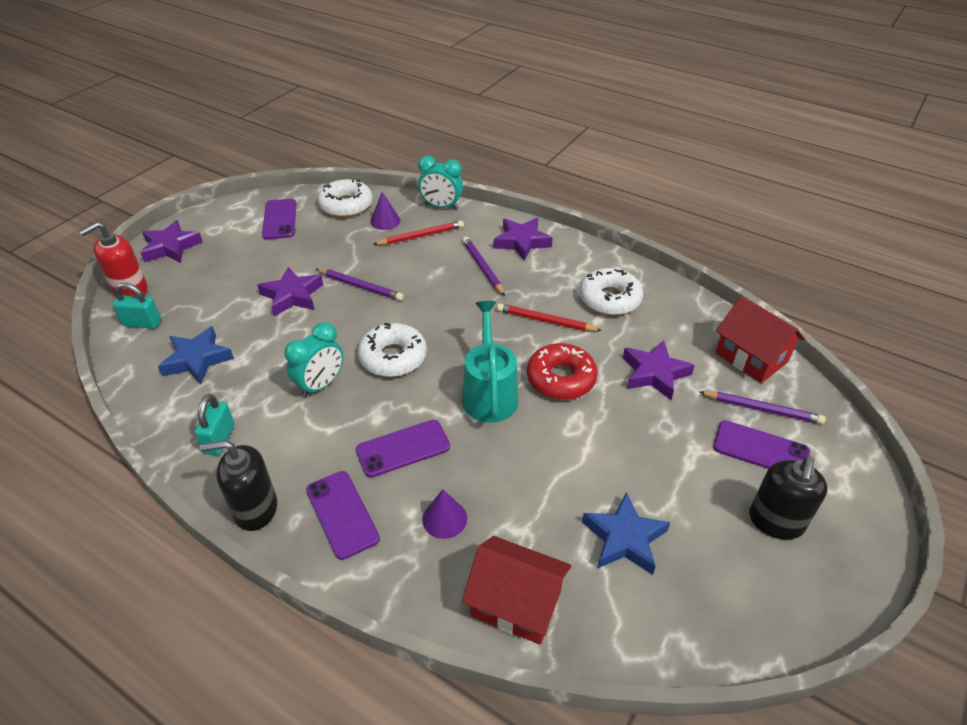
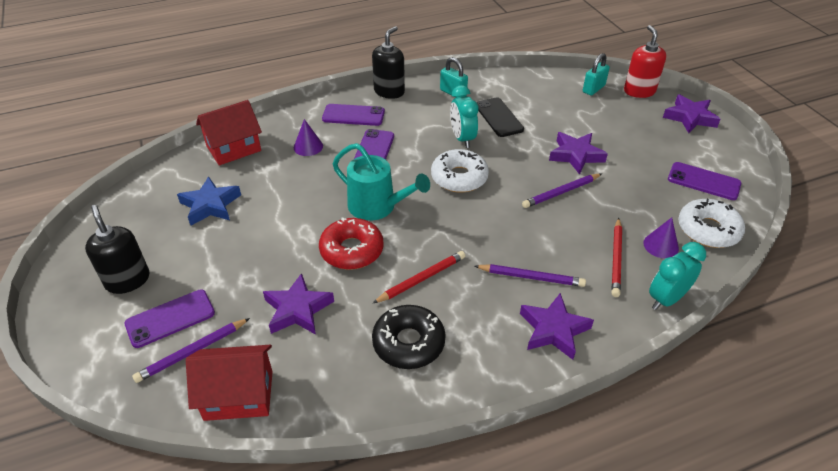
camera: 125 degrees right, 0 degrees up
blue star [158,326,234,384] -> none
white donut [579,268,643,315] -> black donut [372,305,445,369]
none -> black phone [476,97,524,137]

